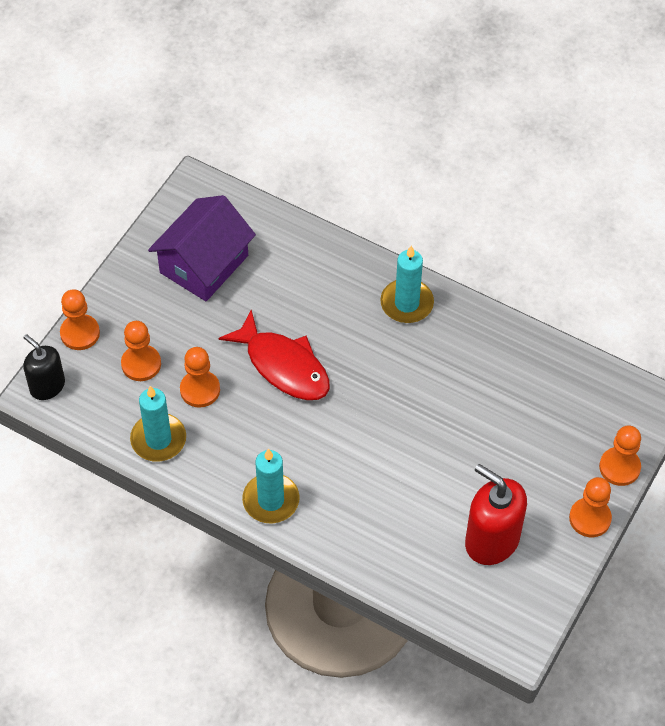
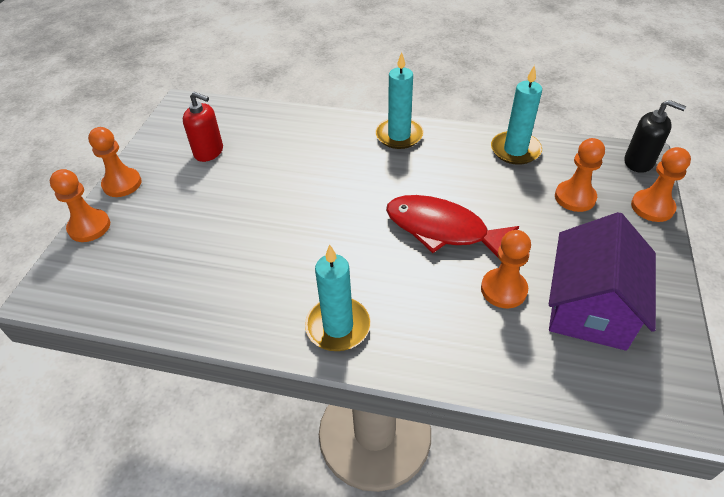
camera: 165 degrees right, 10 degrees down
orange pawn [180,347,220,408] -> orange pawn moved to [481,230,531,308]
red soap dispenser [465,464,527,565] -> red soap dispenser [183,92,223,162], size x0.64

